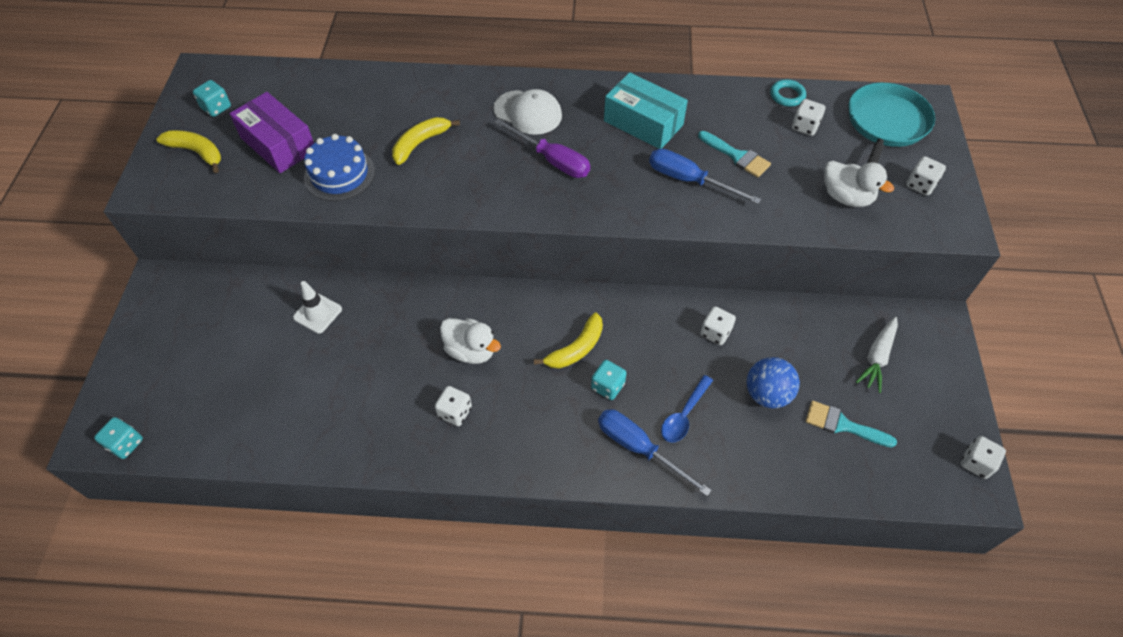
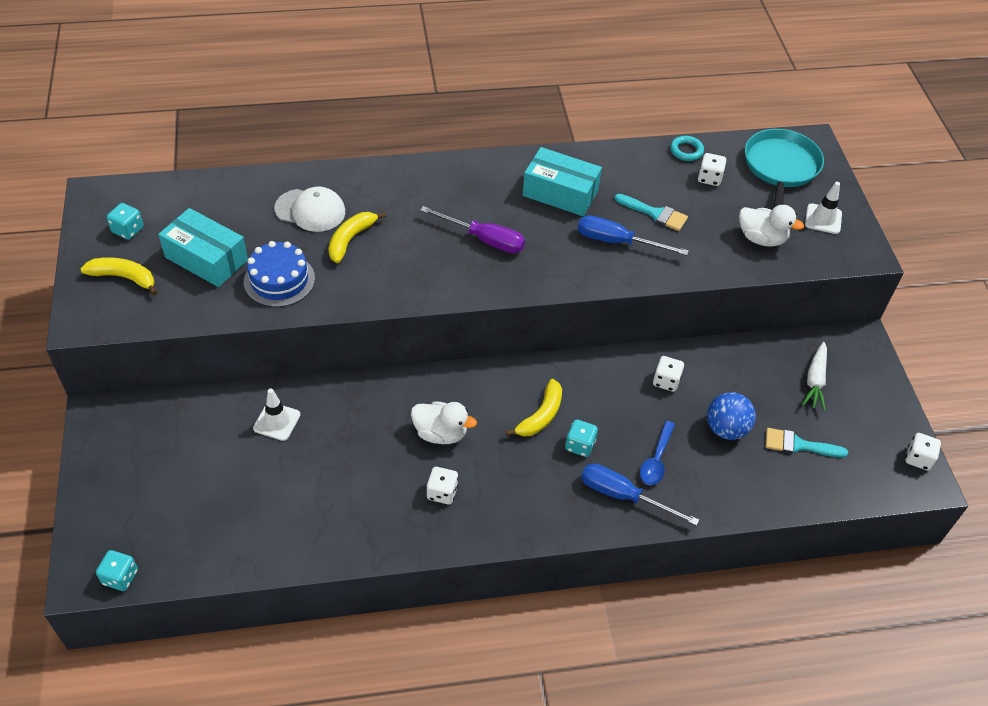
camera: 15 degrees left, 5 degrees down
purple box [229,92,314,173] -> turquoise box [158,208,248,287]
white cap [493,89,562,135] -> white cap moved to [274,187,345,232]
white dice [906,156,946,196] -> white traffic cone [805,182,842,234]

